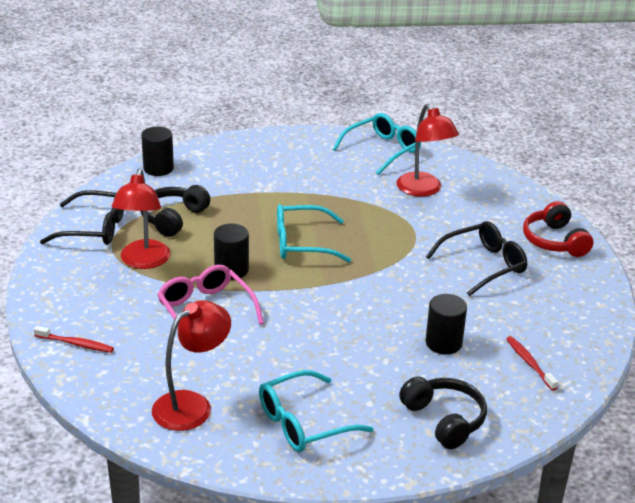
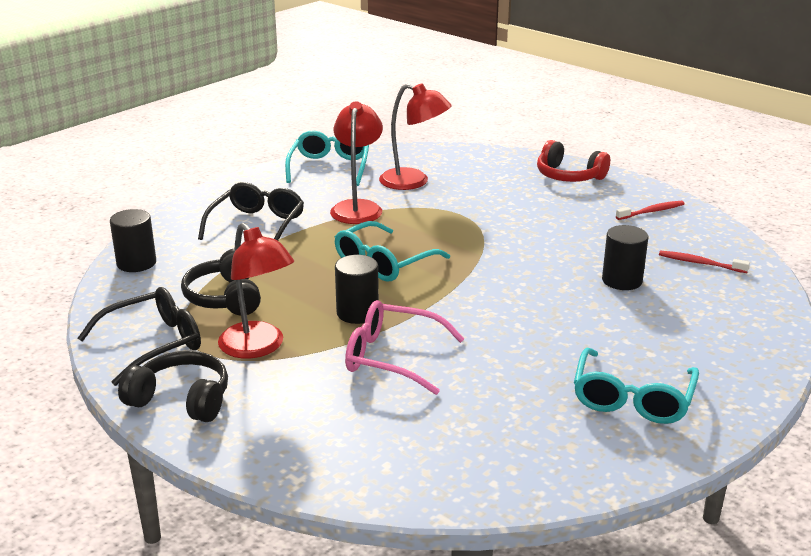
camera: 40 degrees left, 5 degrees down
red toothbrush [34,326,114,353] -> red toothbrush moved to [616,201,684,220]
red lamp [152,301,231,431] -> red lamp moved to [330,101,383,224]
black headphones [399,377,487,449] -> black headphones moved to [118,351,228,422]
black glasses [426,221,527,296] -> black glasses moved to [198,182,304,241]

